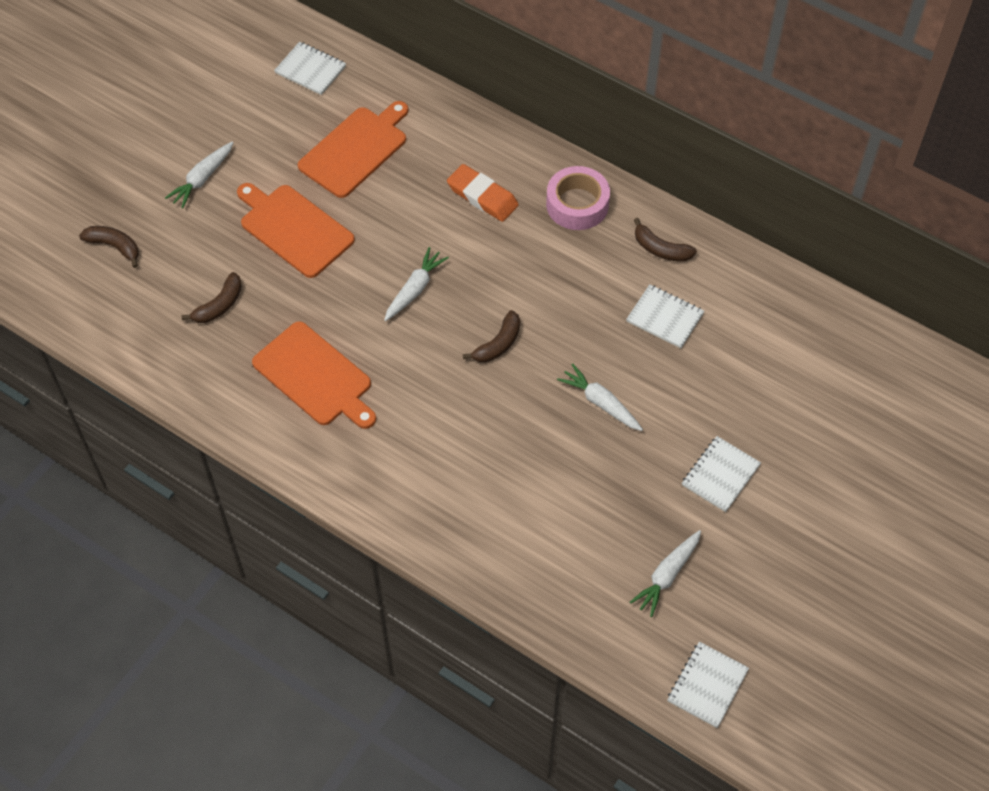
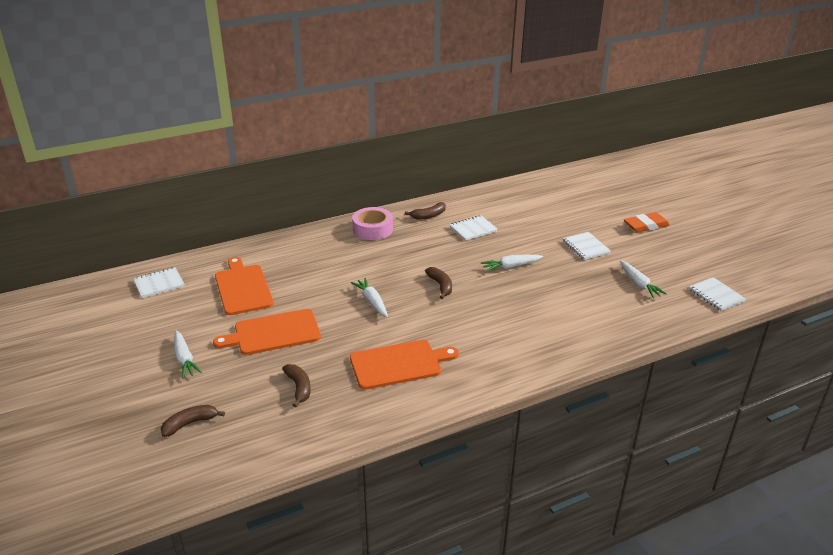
camera: 60 degrees left, 25 degrees down
orange eraser [447,164,519,222] -> orange eraser moved to [624,212,670,233]

